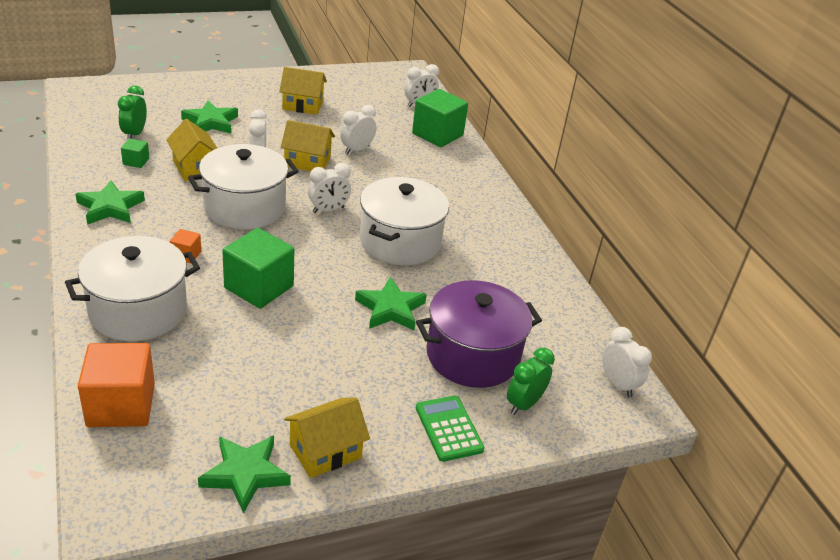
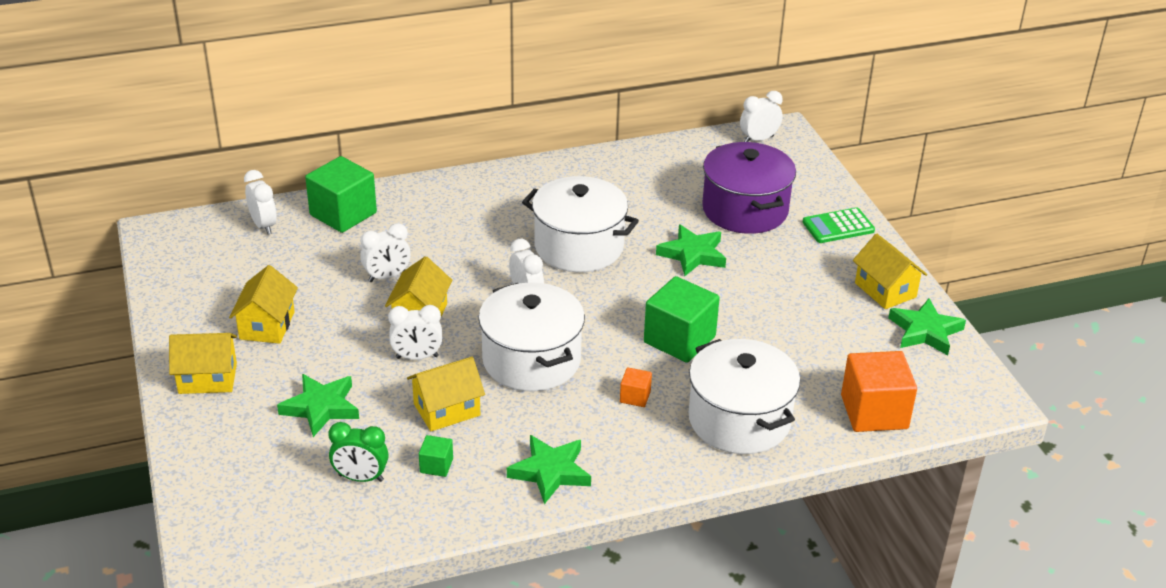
camera: 85 degrees left, 0 degrees up
white clock [340,105,376,154] -> white clock turned 75 degrees counterclockwise [360,223,411,282]
green clock [507,348,555,415] -> none
none -> yellow house [169,333,237,394]

